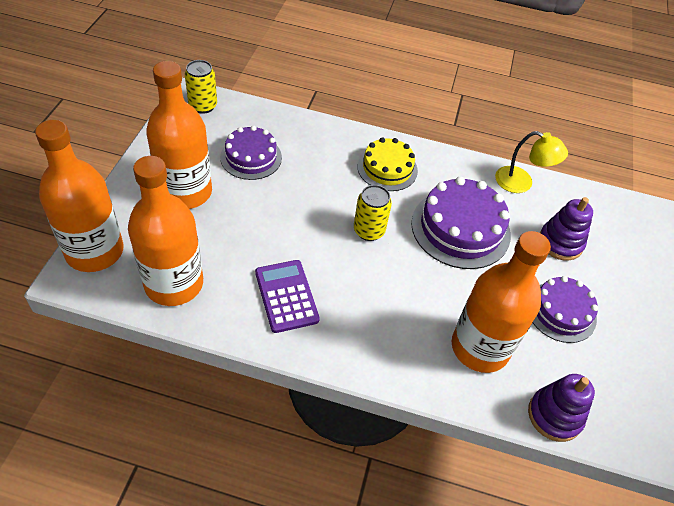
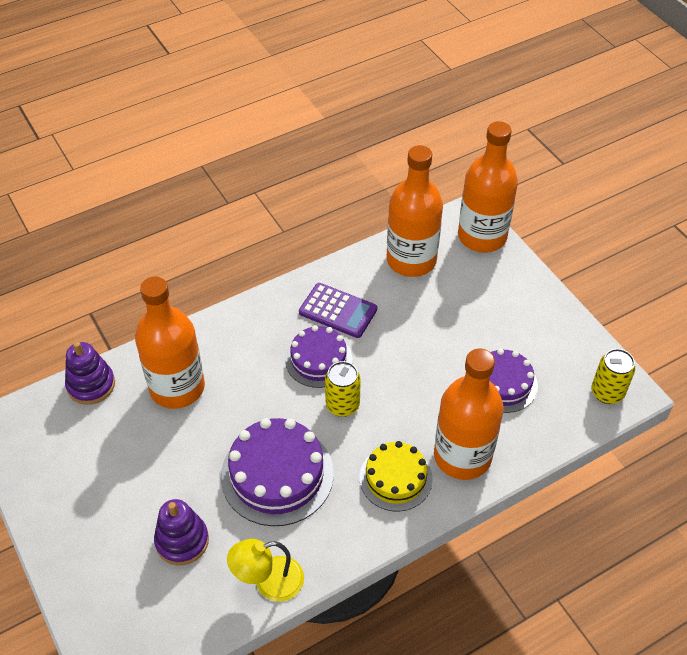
camera: 140 degrees right, 0 degrees up
orange bottle [146,61,212,209] -> orange bottle moved to [434,348,504,480]
purple cake [532,276,598,343] -> purple cake moved to [285,325,352,388]

